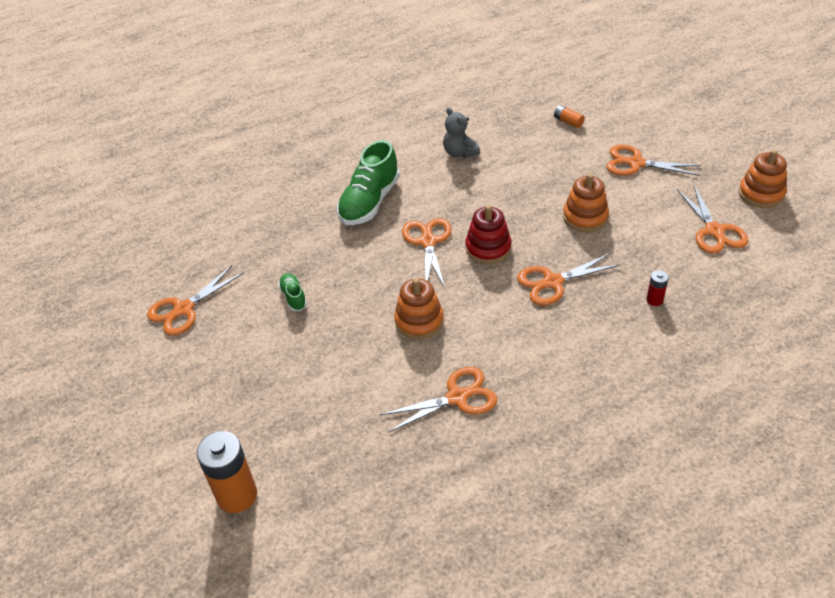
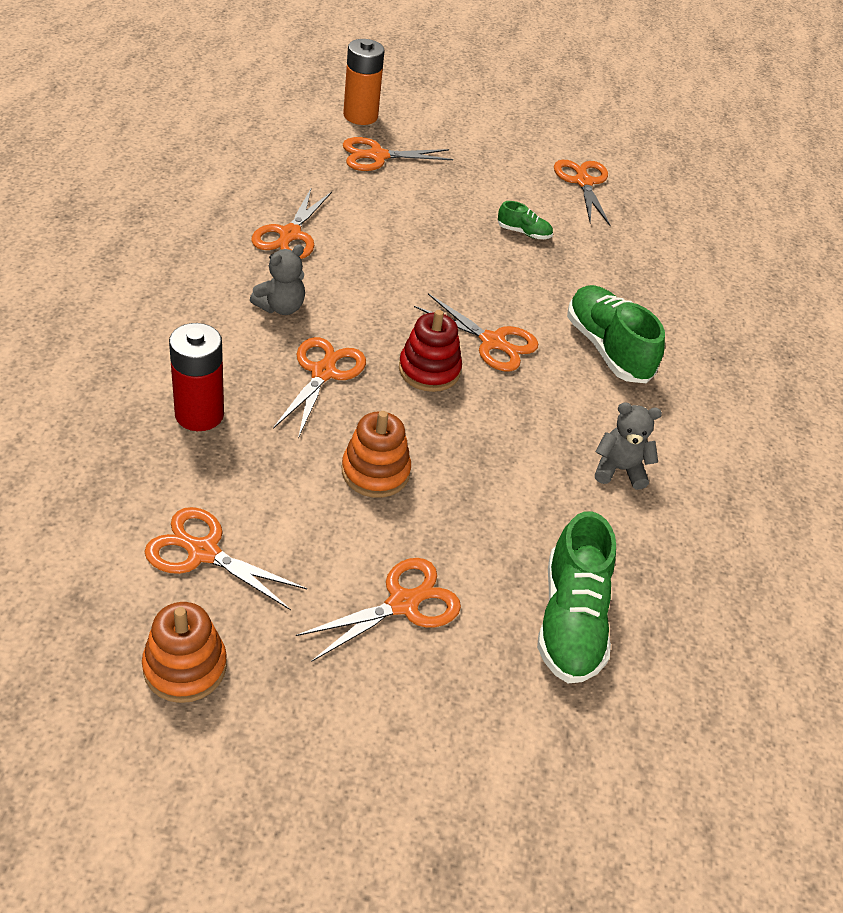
camera: 120 degrees right, 0 degrees up
orange stacking toy [394,278,444,340] -> none
orange battery [554,105,585,128] -> green shoe [537,511,616,683]
red battery [646,270,669,306] -> red battery [169,323,224,431], size x2.11
none -> grey teddy bear [250,244,305,315]
none -> orange scissors [343,137,453,171]

